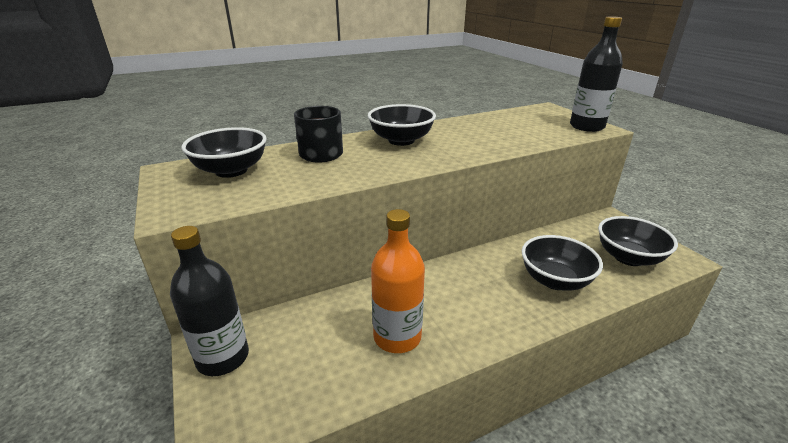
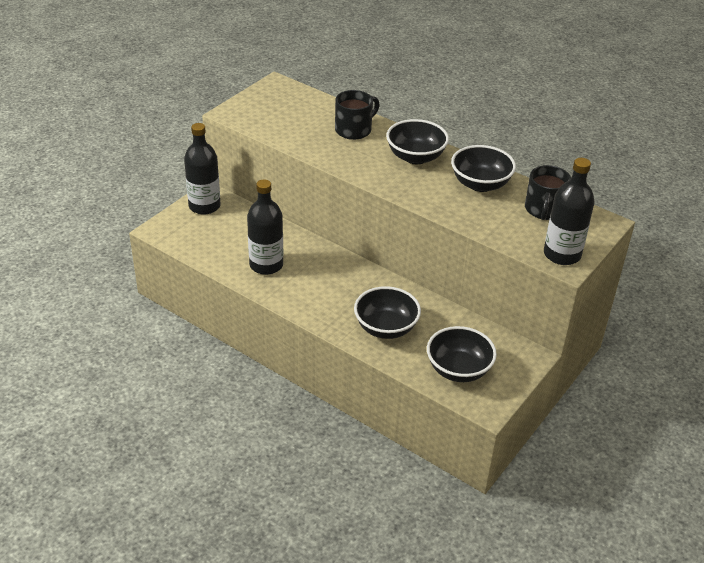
camera: 60 degrees right, 10 degrees up
black bowl [181,127,267,178] -> black bowl moved to [451,145,516,192]
orange bottle [371,209,425,353] -> black bottle [247,179,283,275]
none -> black mug [525,165,571,220]

